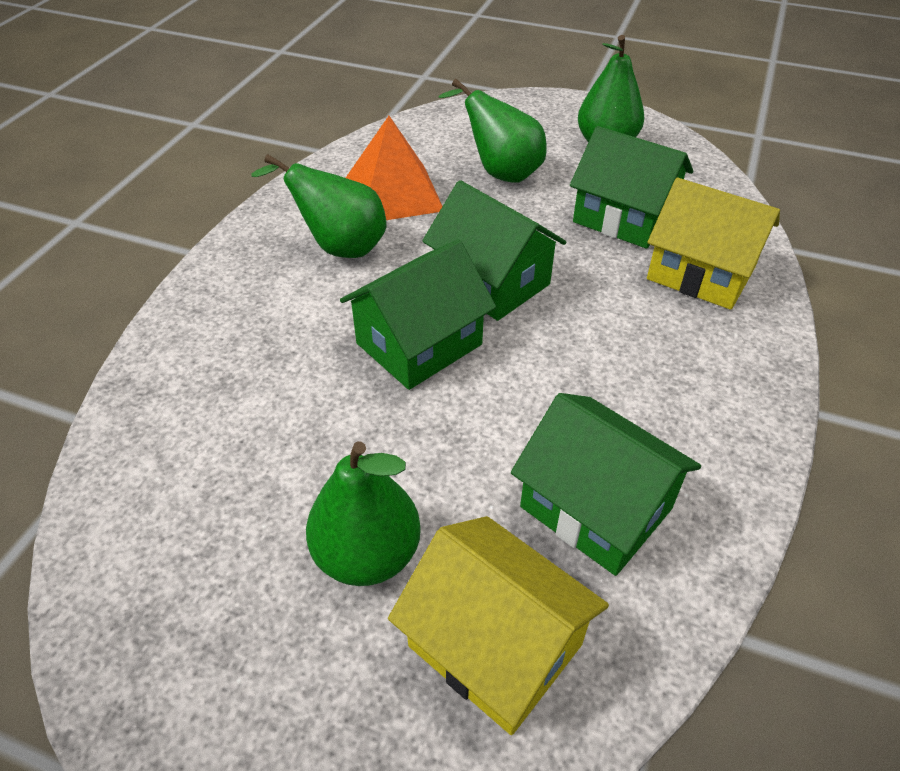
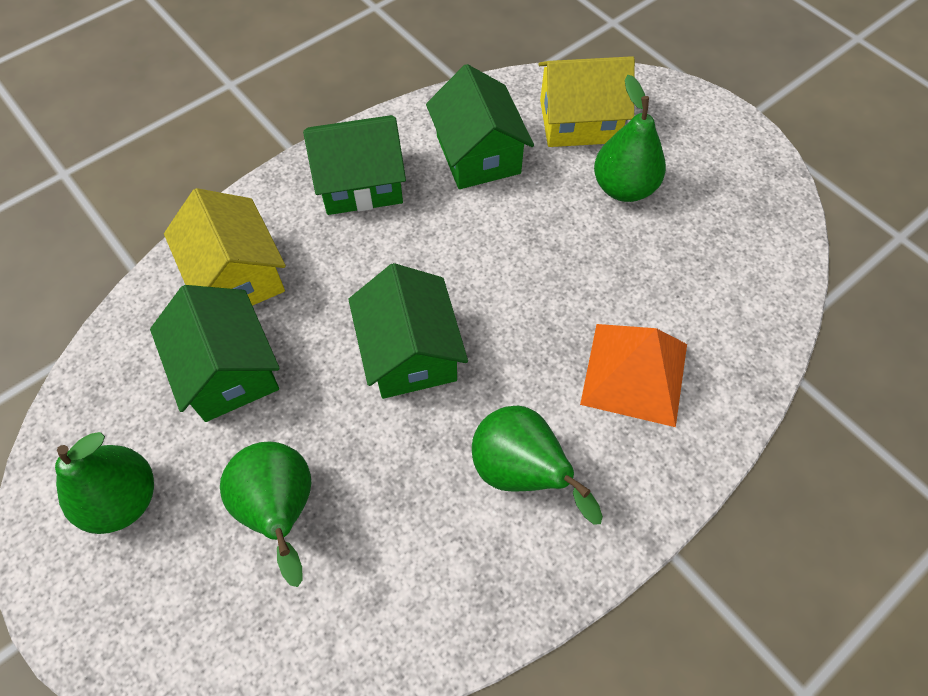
camera: 150 degrees left, 15 degrees up
green house [340,239,496,390] -> green house moved to [303,115,406,215]
orange pyramid [346,116,442,220] -> orange pyramid moved to [580,324,687,427]
yellow house [388,516,609,735] -> yellow house turned 75 degrees counterclockwise [538,56,635,147]

